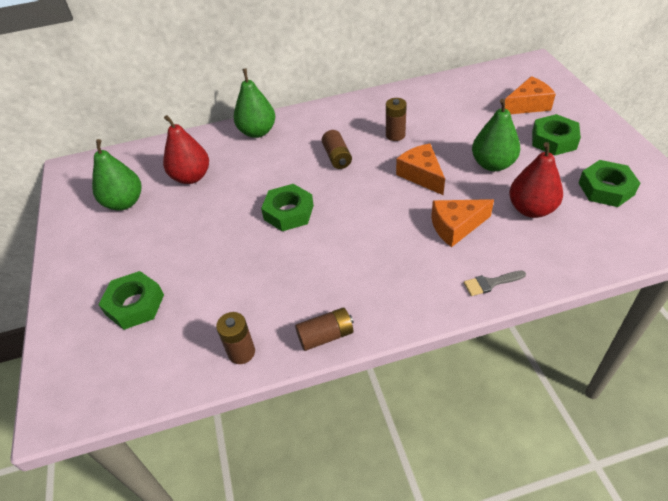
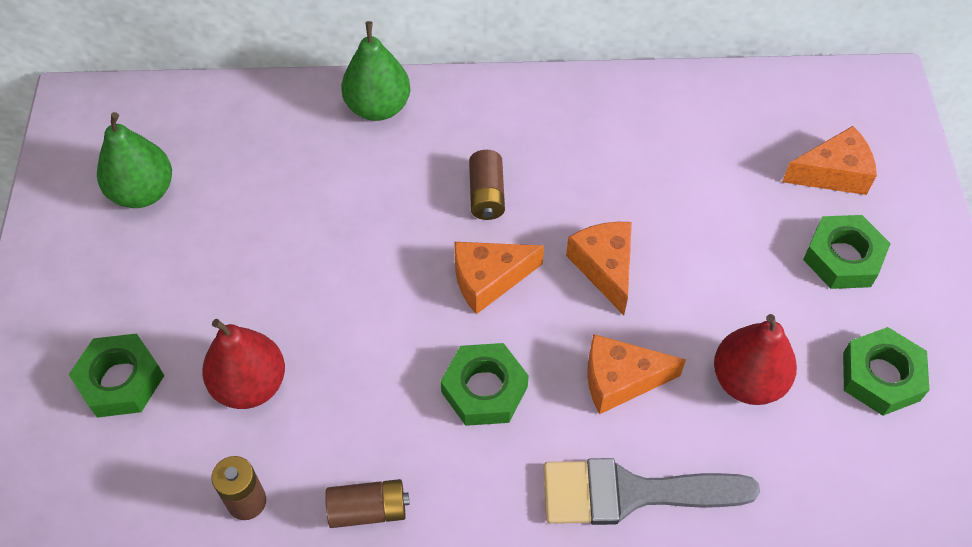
camera: 10 degrees right, 10 degrees up
red pear [163,115,209,184] -> red pear moved to [202,319,285,409]
green nut [261,184,314,231] -> green nut moved to [441,343,529,426]
brown battery [386,98,407,141] -> none
grey brush [464,271,526,296] -> grey brush [543,458,760,525], size x2.24
green pear [472,99,520,171] -> none
none -> orange cheese [454,242,544,314]

